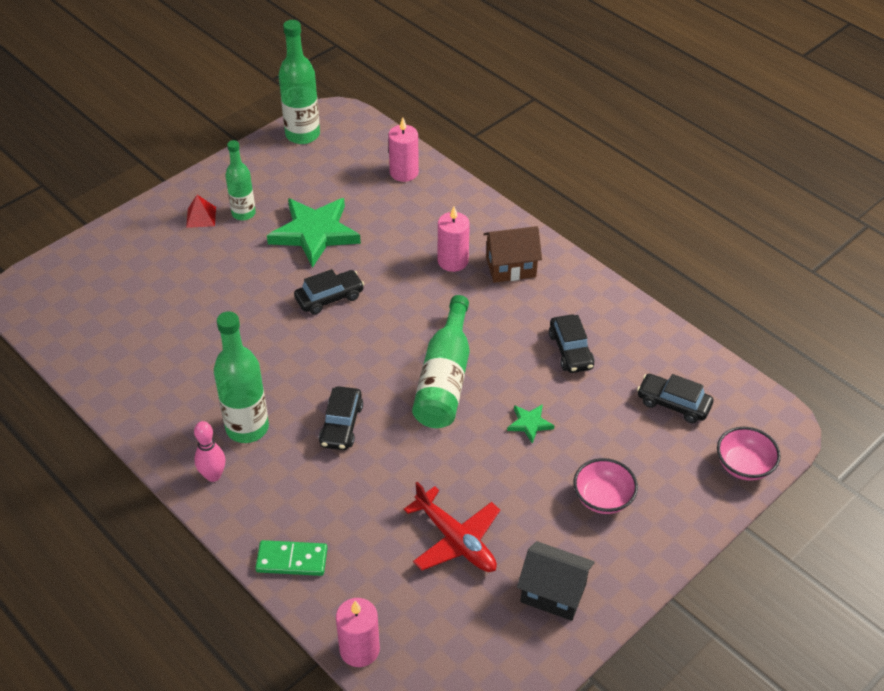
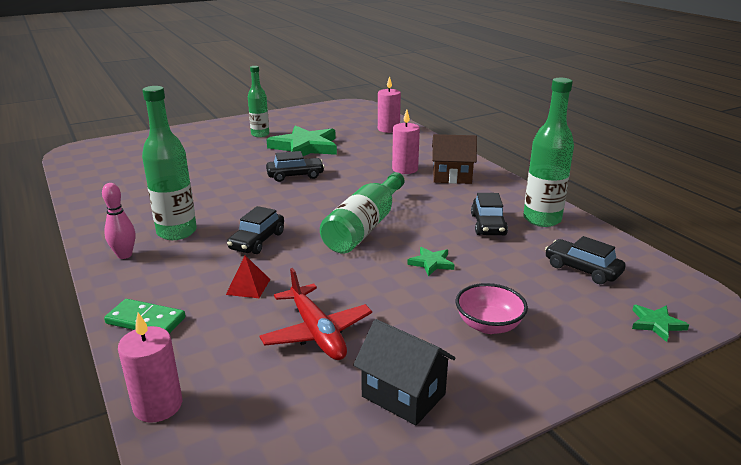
camera: 15 degrees right, 20 degrees down
red pyramid [186,195,216,228] -> red pyramid moved to [226,255,270,298]
green bottle [279,20,320,144] -> green bottle moved to [523,78,574,227]
pink bowl [717,427,781,481] -> green star [632,305,689,342]

